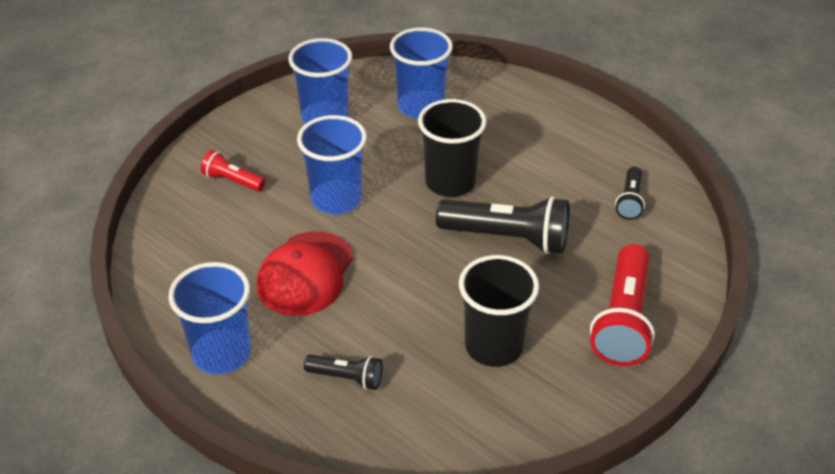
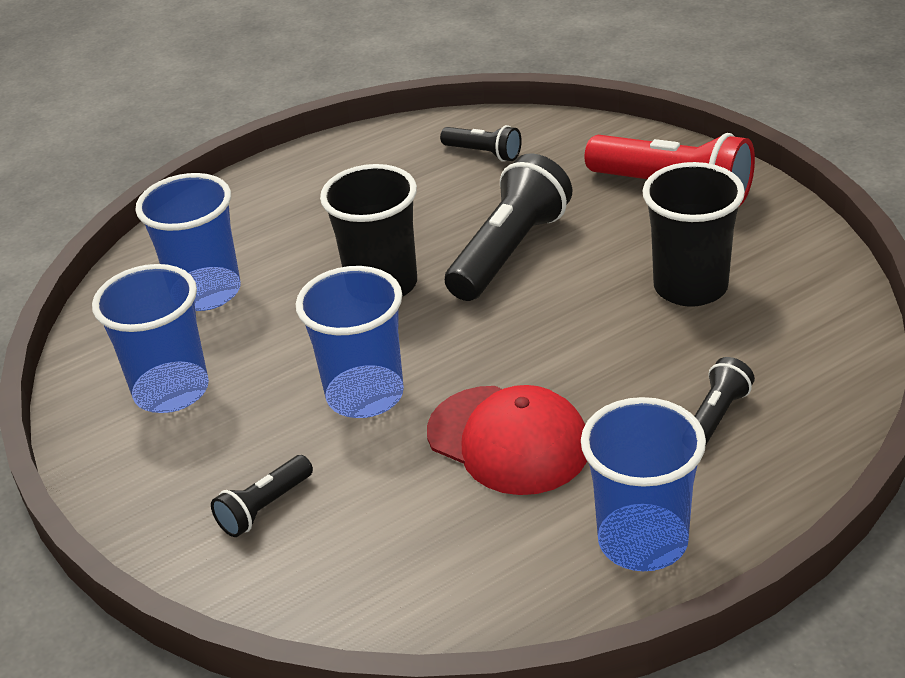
camera: 70 degrees left, 5 degrees down
red flashlight [201,150,265,191] -> black flashlight [211,455,313,537]

